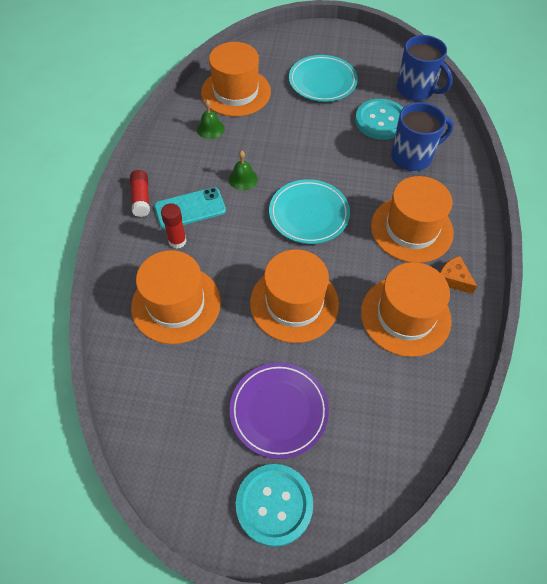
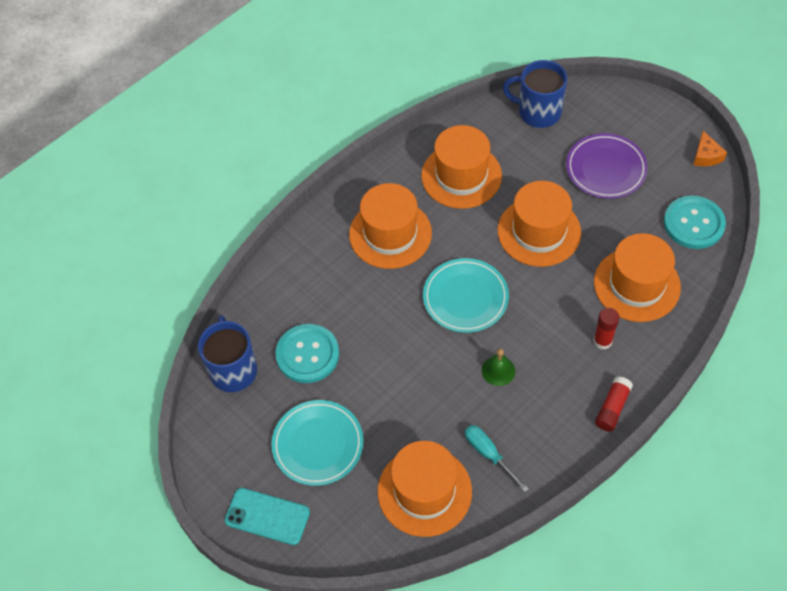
camera: 140 degrees left, 0 degrees up
turquoise phone [154,187,226,230] -> turquoise phone moved to [225,488,310,545]
green bell [197,100,224,139] -> turquoise screwdriver [465,425,529,492]
turquoise button [236,464,313,547] -> turquoise button moved to [664,196,726,249]
blue mug [391,102,454,171] -> blue mug moved to [503,60,567,128]
orange cheese [440,256,477,294] -> orange cheese moved to [694,131,727,166]

